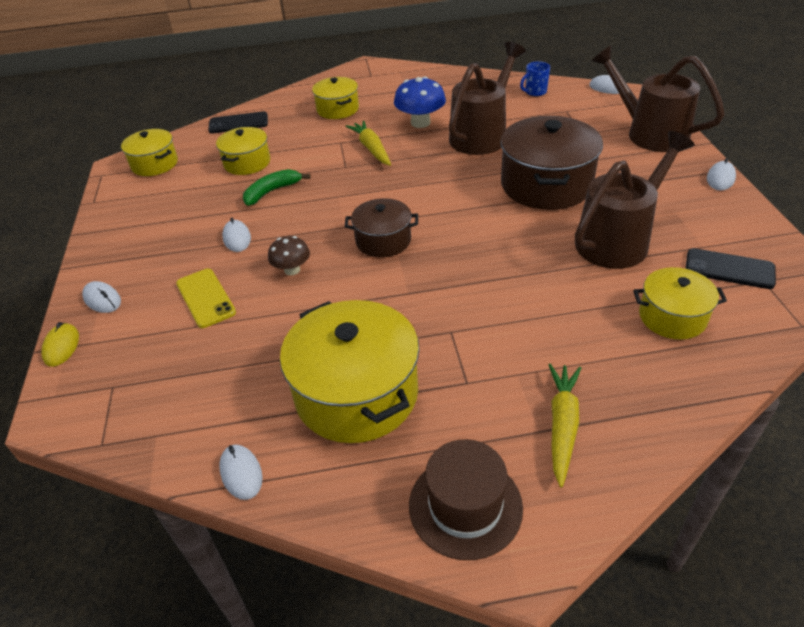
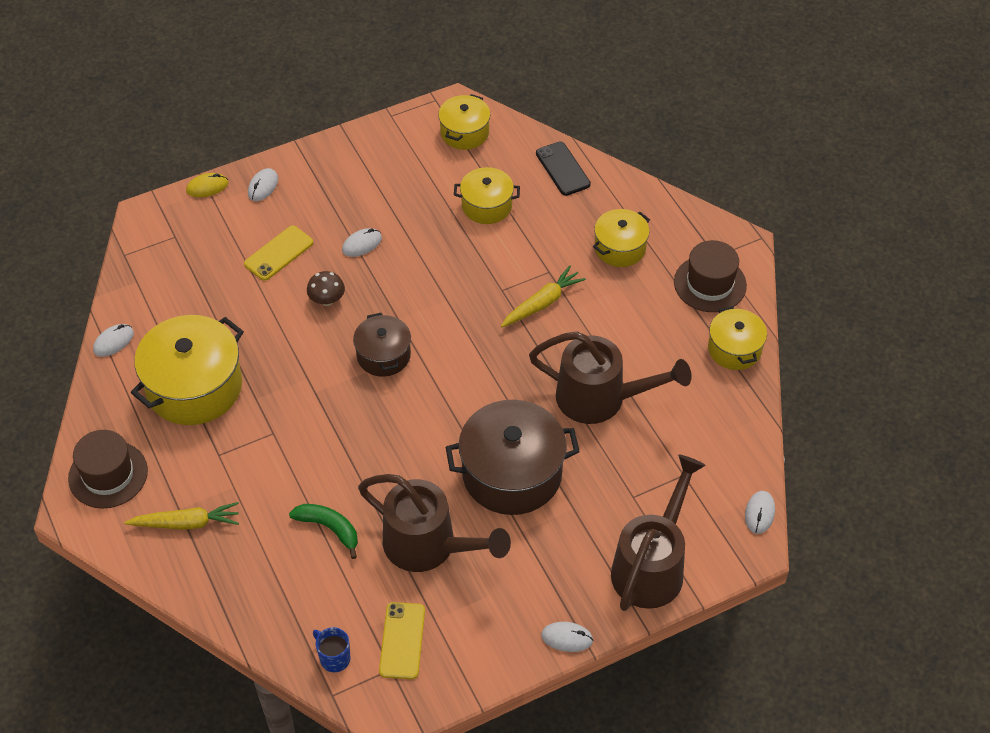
camera: 70 degrees right, 10 degrees up
green banana [243,169,311,206] -> green banana moved to [289,504,358,559]
blue mushroom [394,76,446,128] -> none
blue mug [520,61,550,96] -> blue mug moved to [313,627,350,672]
yellow pot [633,267,727,340] -> yellow pot moved to [708,306,767,370]
black phone [685,248,776,289] -> yellow phone [379,602,425,679]
none -> brown hat [674,240,747,312]

